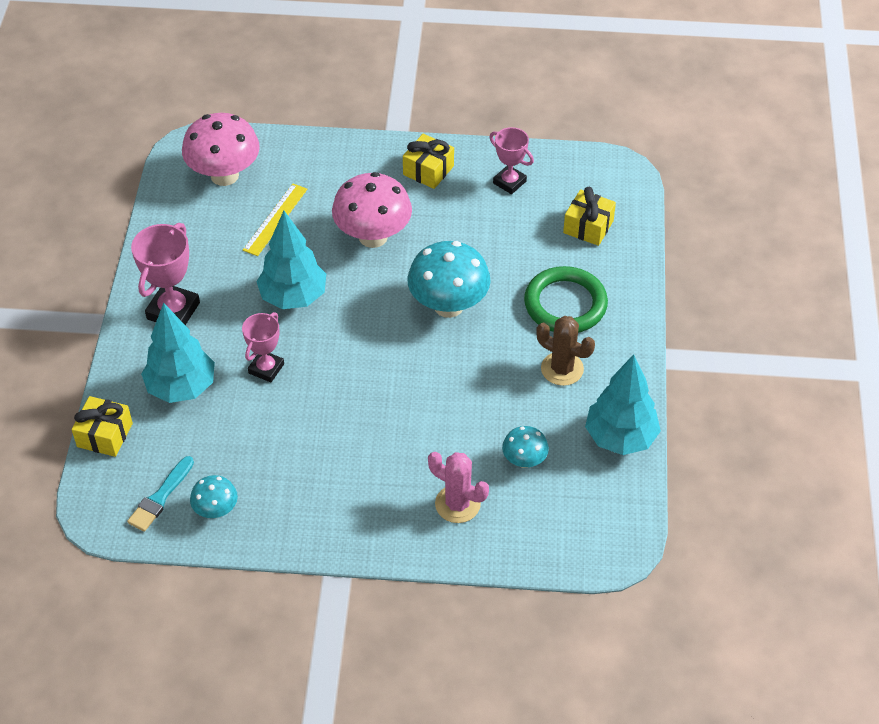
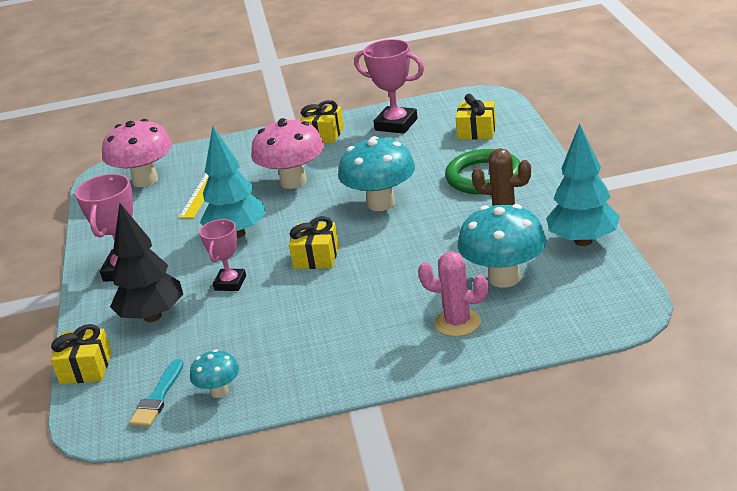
camera: 10 degrees left, 20 degrees down
turquoise tree [141,303,215,403] -> black tree [110,203,183,322]
pink trophy [489,127,534,194] -> pink trophy [354,39,424,134], size x1.54
turquoise mushroom [502,426,549,468] -> turquoise mushroom [457,204,546,288], size x1.91
none -> yellow gift [289,217,339,269]

